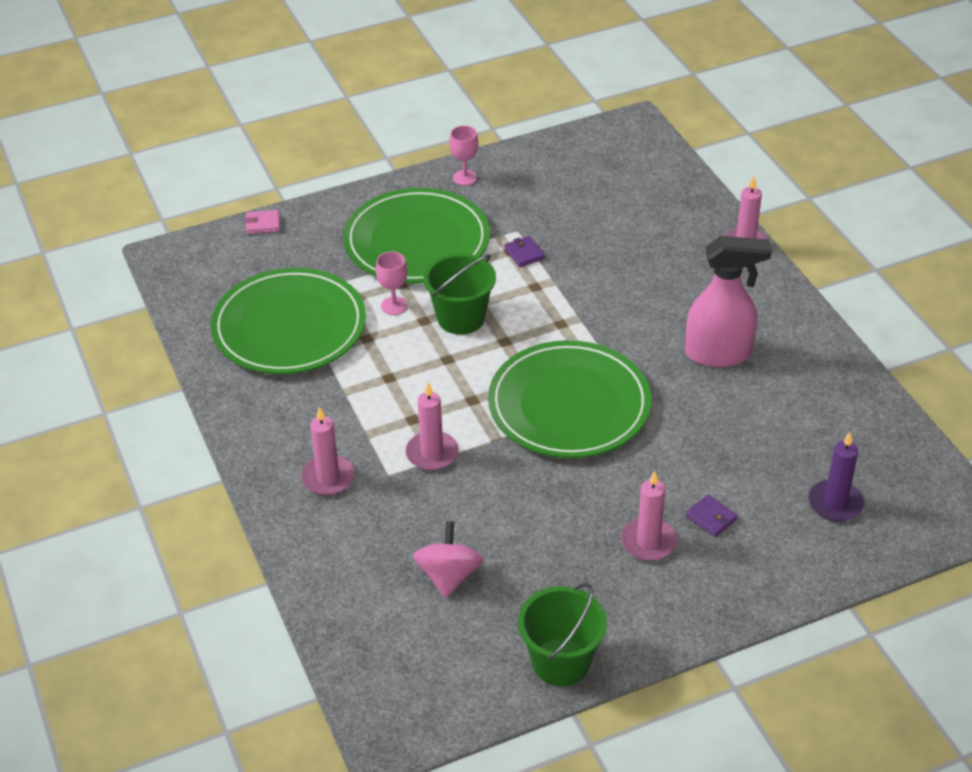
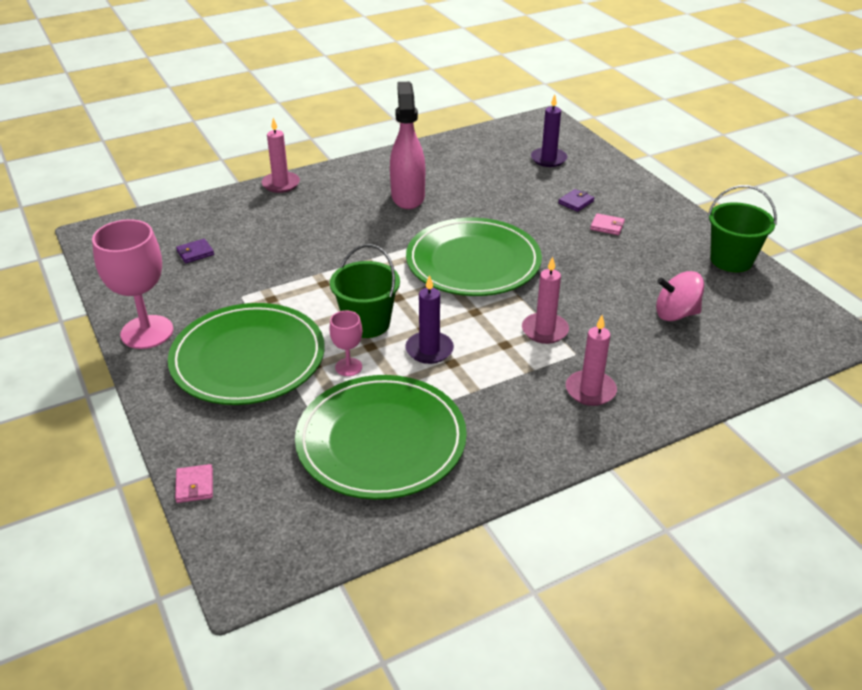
camera: 95 degrees left, 5 degrees down
pink goblet [449,126,478,186] -> pink goblet [92,219,173,349], size x1.98
purple wallet [504,236,545,267] -> purple wallet moved to [176,239,214,263]
pink candle [621,471,677,561] -> pink wallet [590,213,625,235]
none -> purple candle [405,275,454,364]

